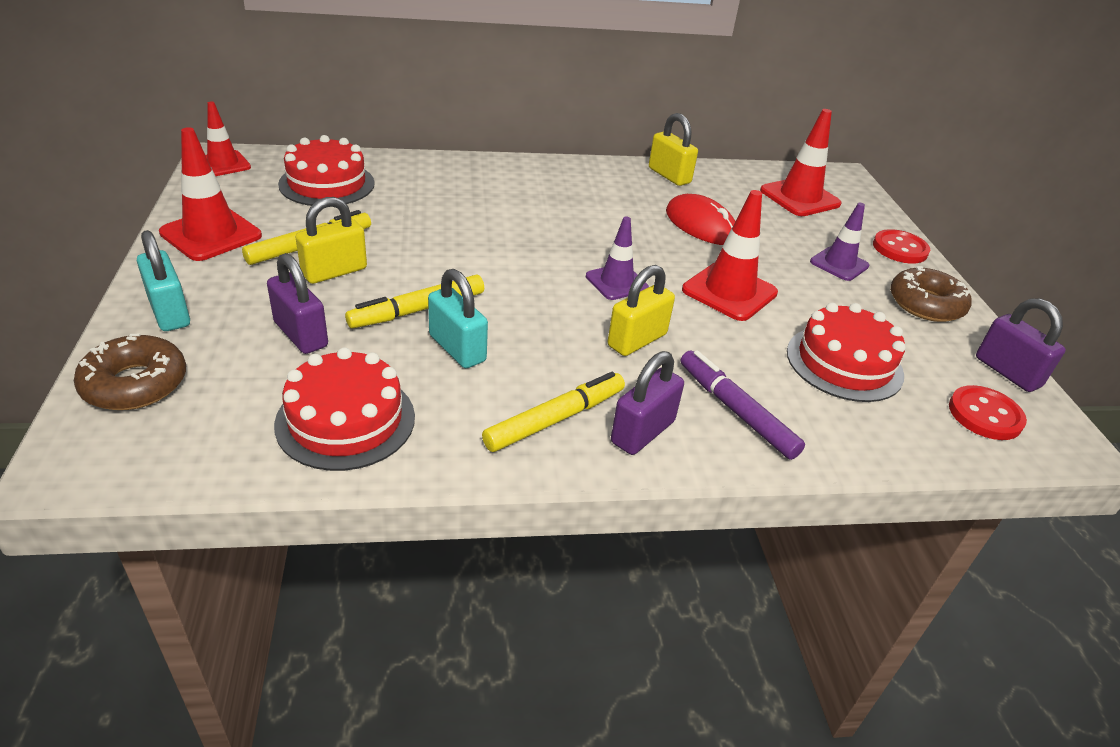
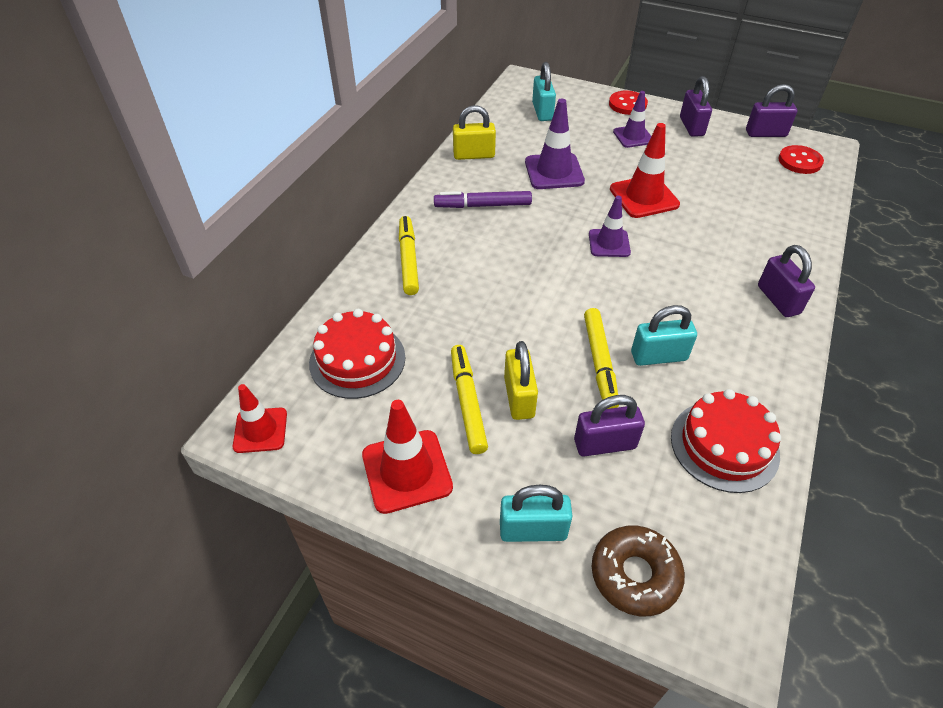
camera: 55 degrees left, 10 degrees up
yellow marker [482,372,625,452] -> yellow marker moved to [399,216,419,295]
yellow padlock [608,265,675,356] -> none
red mouse [666,194,736,245] -> purple traffic cone [525,99,585,189]
purple marker [681,350,805,460] -> purple marker moved to [434,191,532,208]
red traffic cone [760,109,842,216] -> turquoise padlock [532,62,556,121]
red cake [787,303,906,402] -> none
brown donut [890,266,972,322] -> purple padlock [680,76,712,137]

